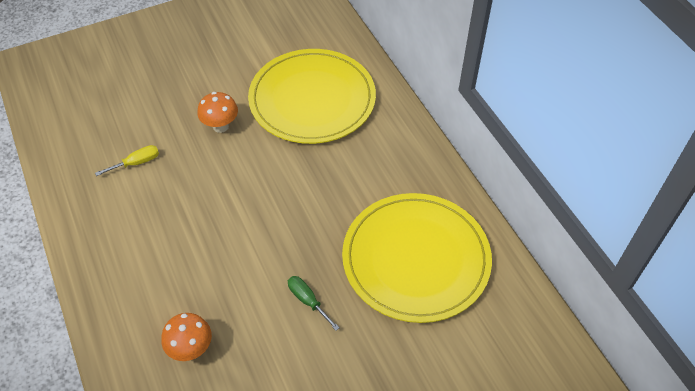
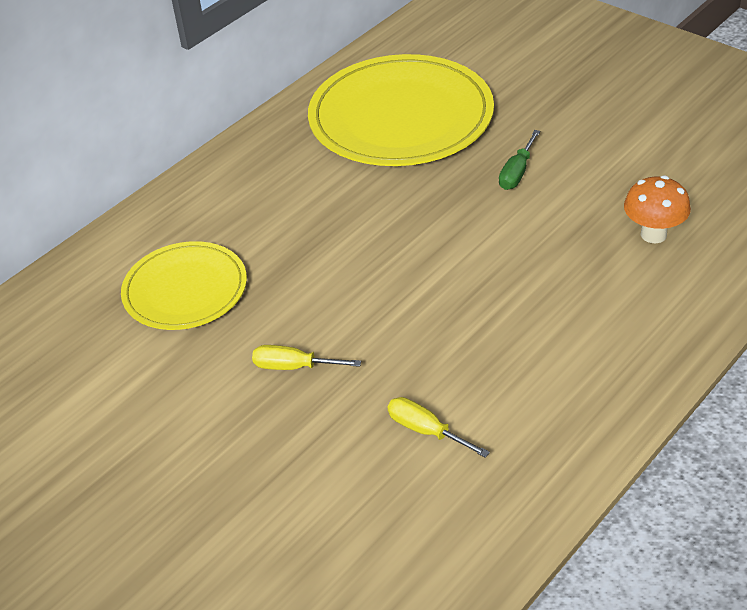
camera: 110 degrees left, 10 degrees down
orange mushroom [197,92,238,133] -> yellow screwdriver [252,345,361,370]
yellow plate [248,49,376,144] -> yellow plate [121,241,247,330], size x0.59

